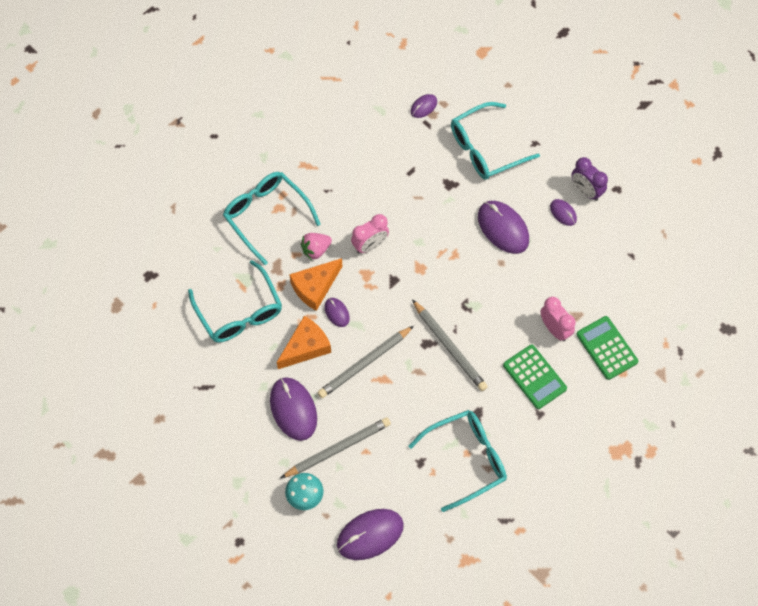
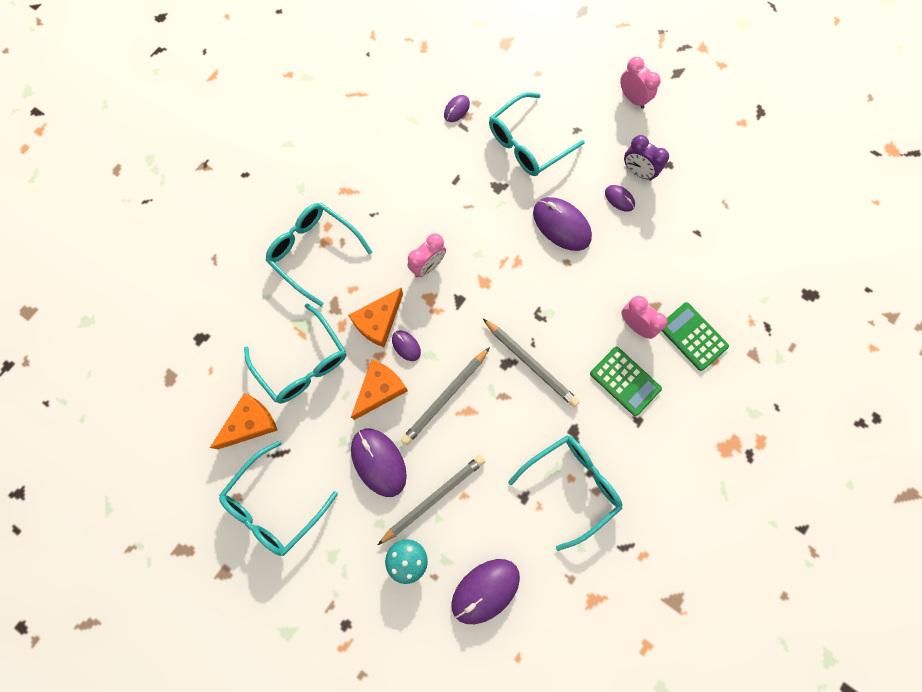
camera: 10 degrees left, 10 degrees up
pink strawberry [301,233,332,260] -> none
none -> orange cheese [210,393,278,449]
none -> turquoise glasses [219,441,338,556]
none -> pink clock [620,57,661,109]

